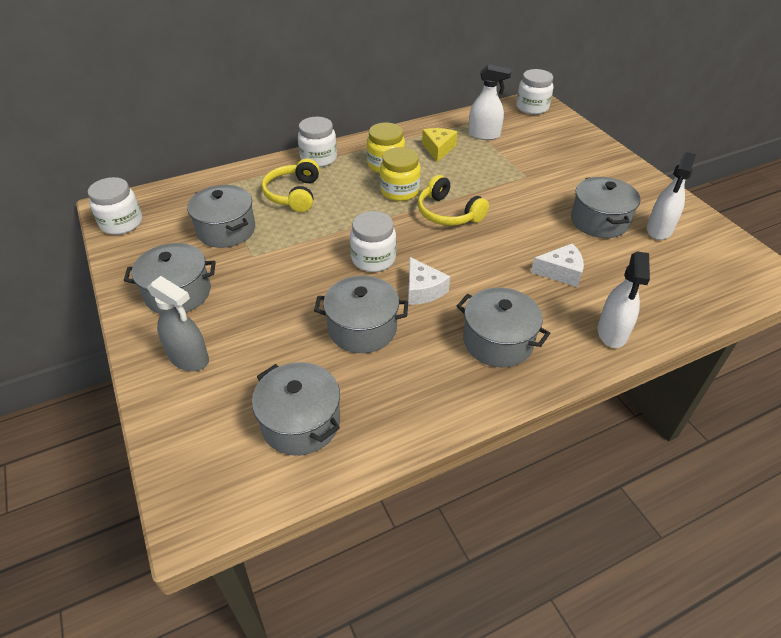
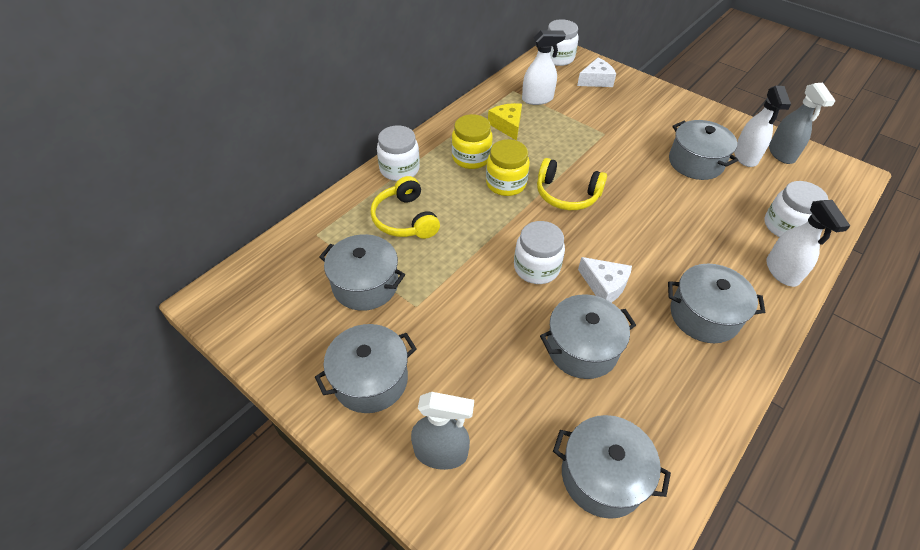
camera: 25 degrees left, 5 degrees up
white jar [88,177,142,235] -> white jar moved to [764,181,828,237]
white cheese [531,243,584,287] -> white cheese moved to [577,58,616,87]
none -> grey spray bottle [769,83,836,164]

